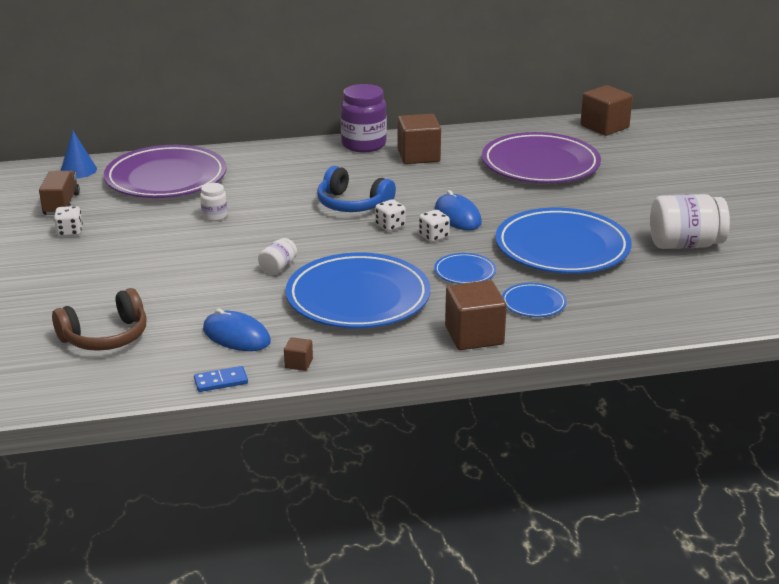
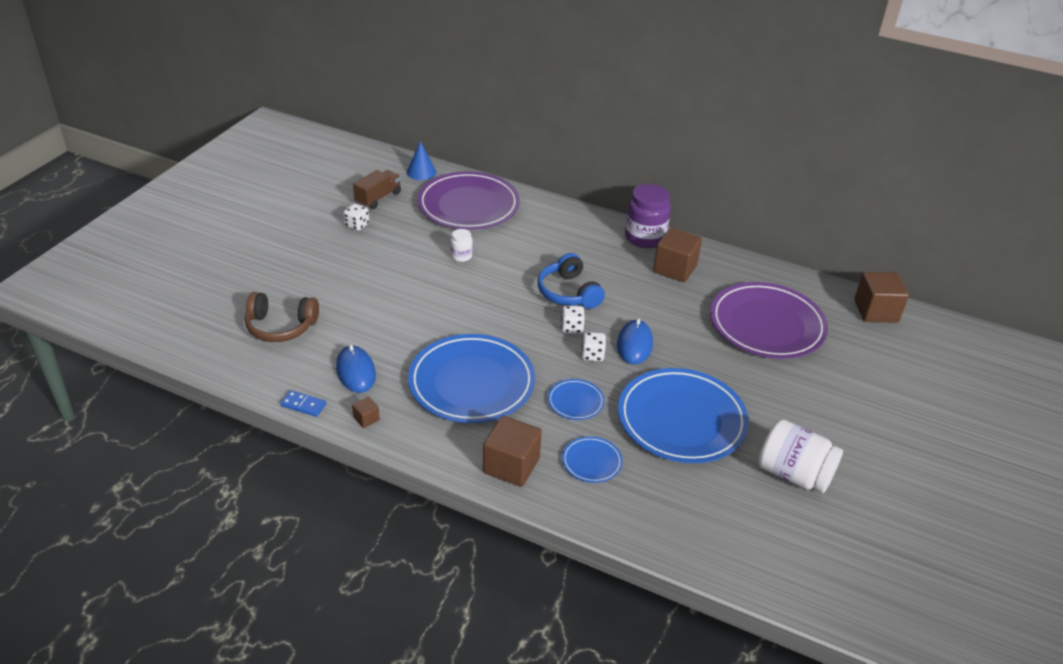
camera: 35 degrees right, 10 degrees up
white jar [258,238,297,275] -> none

